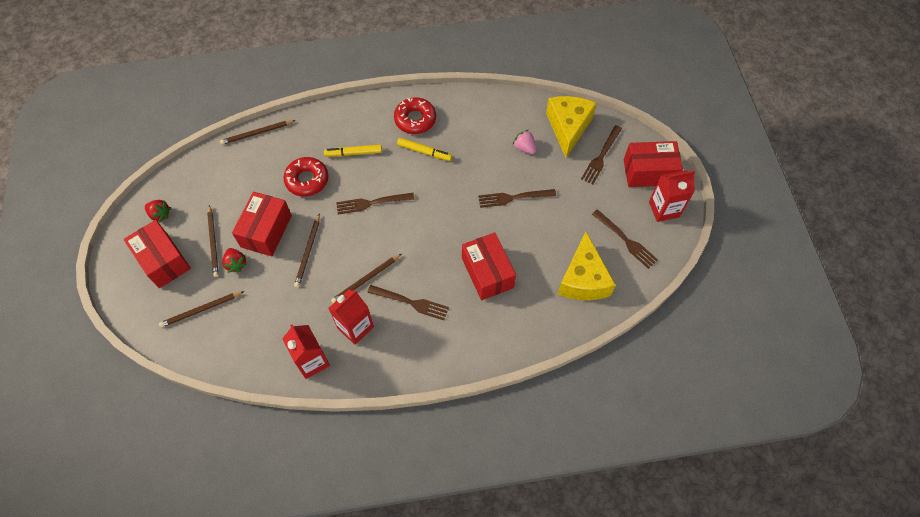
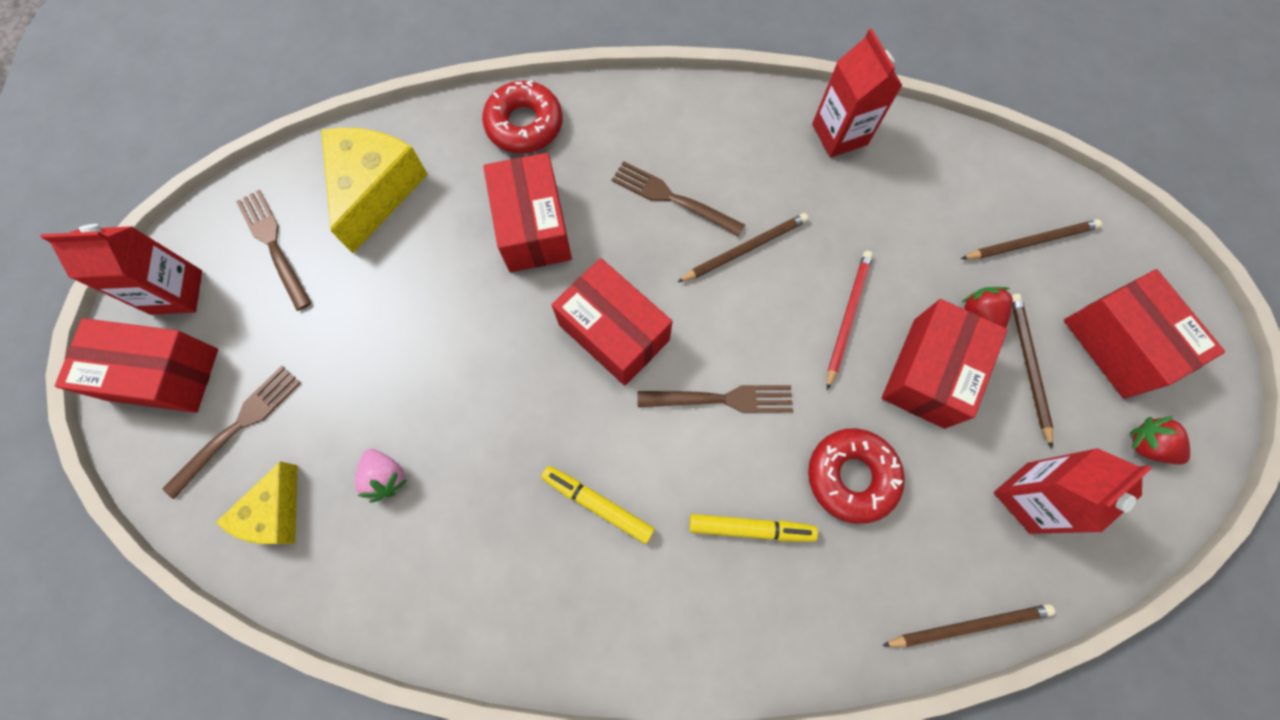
camera: 170 degrees left, 10 degrees up
brown pencil [294,213,320,287] -> red pencil [827,251,873,390]
red carton [328,289,374,345] -> red carton moved to [994,448,1152,534]
red donut [394,97,436,134] -> red donut moved to [482,80,563,153]
brown fork [478,189,556,208] -> none
yellow cheese [546,96,597,158] -> yellow cheese [216,461,298,544], size x0.61
none -> red box [552,258,673,386]

